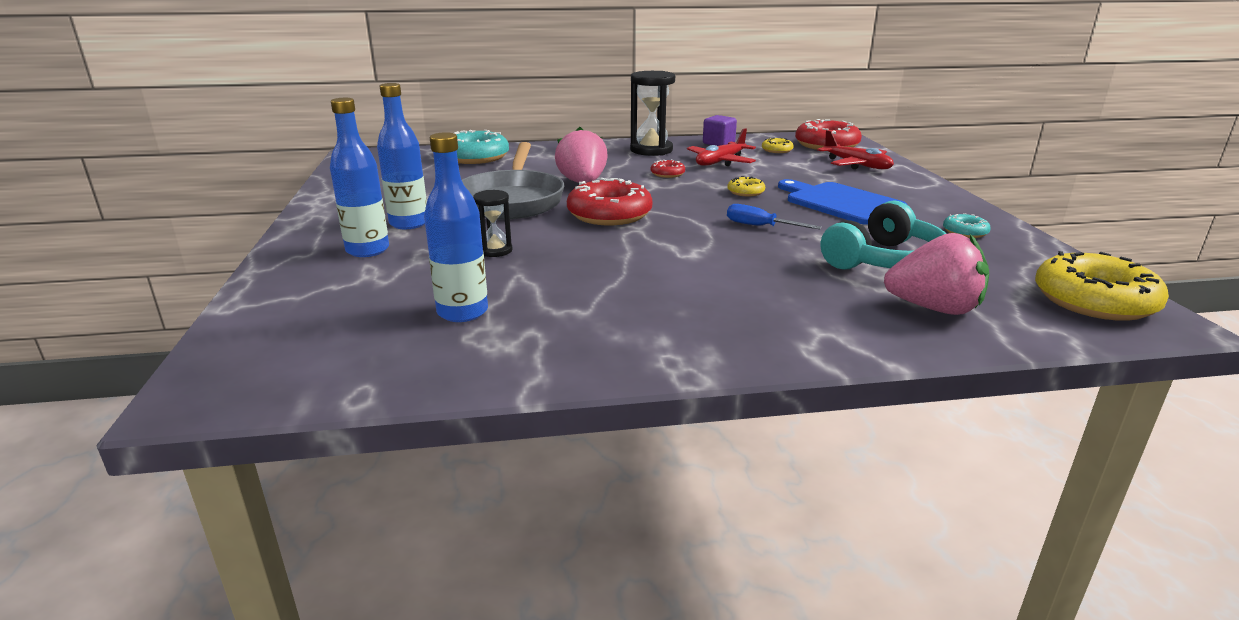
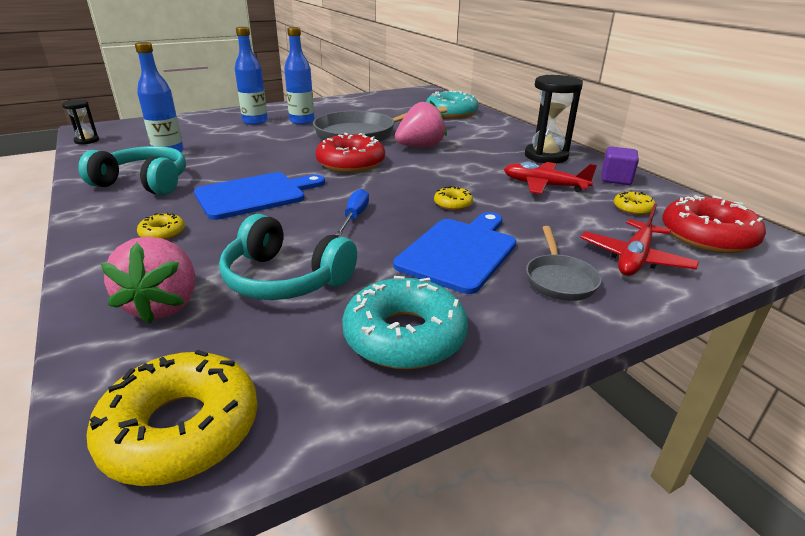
camera: 70 degrees right, 5 degrees up
black hourglass [473,190,512,257] -> black hourglass moved to [62,100,99,145]
red donut [651,160,685,178] -> none
turquoise donut [943,213,991,238] -> turquoise donut [342,276,468,369], size x2.09
none -> turquoise headphones [78,146,186,195]
none -> yellow donut [137,212,185,240]
none -> blue cutting board [194,172,325,220]
none -> grey pan [526,226,601,301]

